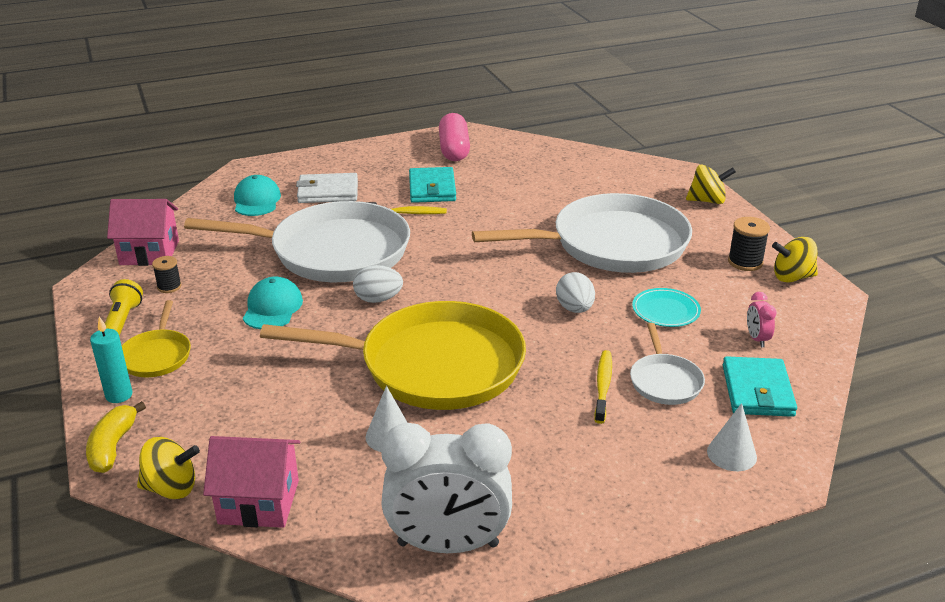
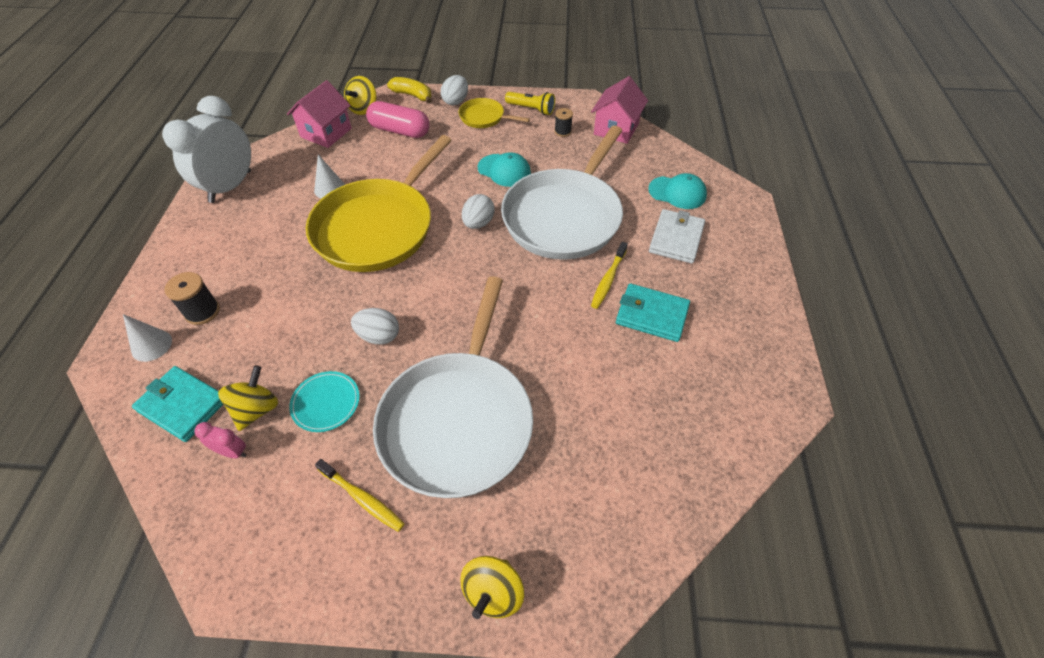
camera: 115 degrees right, 20 degrees up
turquoise candle [90,316,133,403] -> white egg [441,75,468,105]
pink capsule [439,113,470,161] -> pink capsule moved to [366,101,429,138]
yellow toothbrush [594,350,612,424] -> yellow toothbrush moved to [315,459,405,532]
white pan [630,323,705,405] -> none
black spool [728,217,770,271] -> black spool moved to [165,272,220,325]
yellow spinning top [772,237,818,283] -> yellow spinning top moved to [218,366,278,431]

